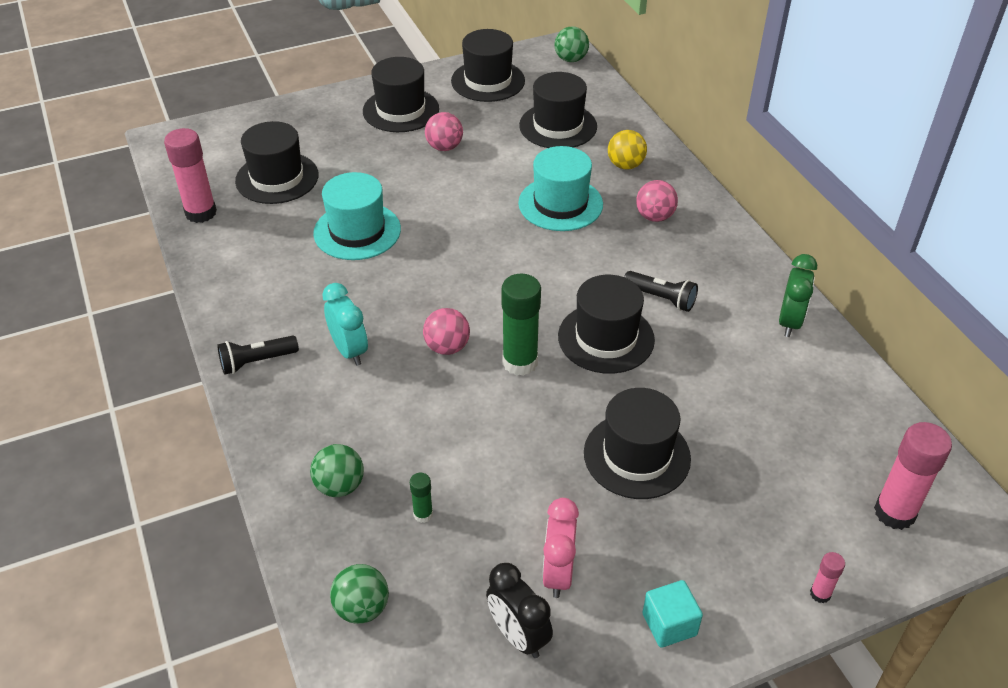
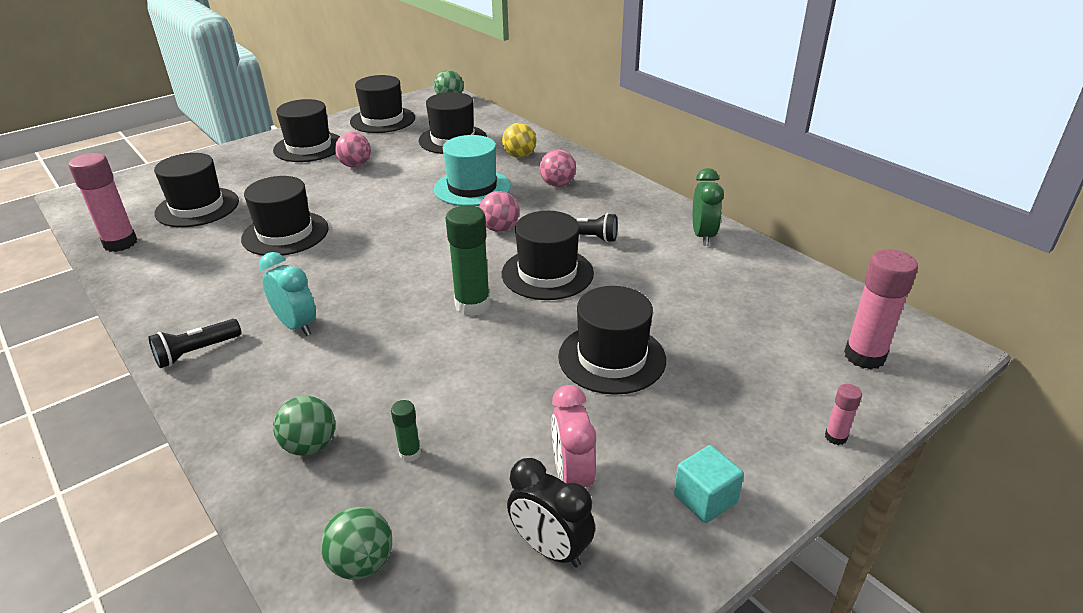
camera: 15 degrees left, 10 degrees down
turquoise hat [313,172,401,260] -> black hat [241,176,329,256]
pink ball [423,308,470,355] -> pink ball moved to [479,191,519,232]

